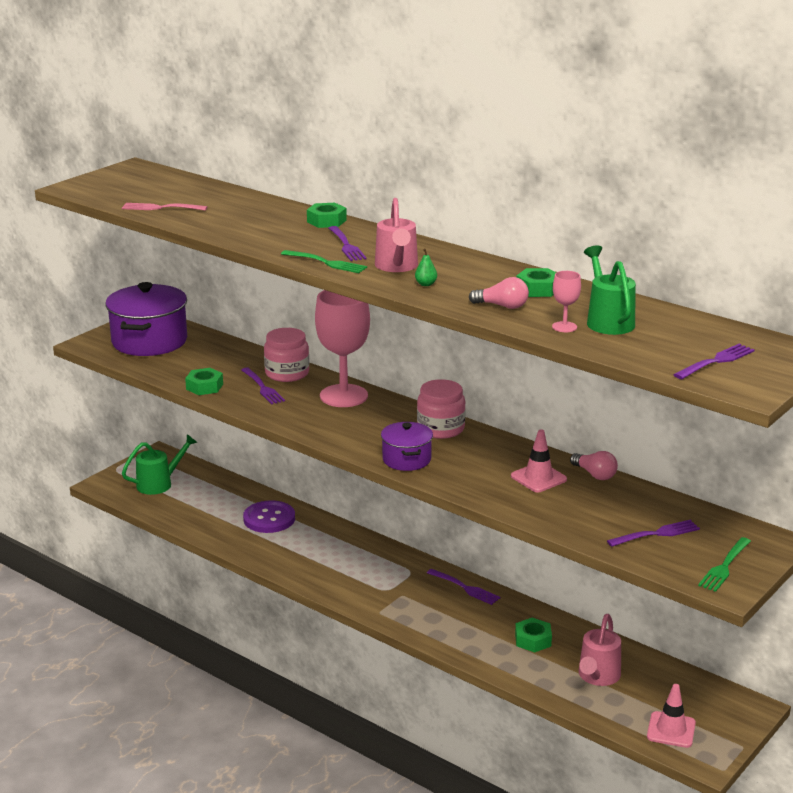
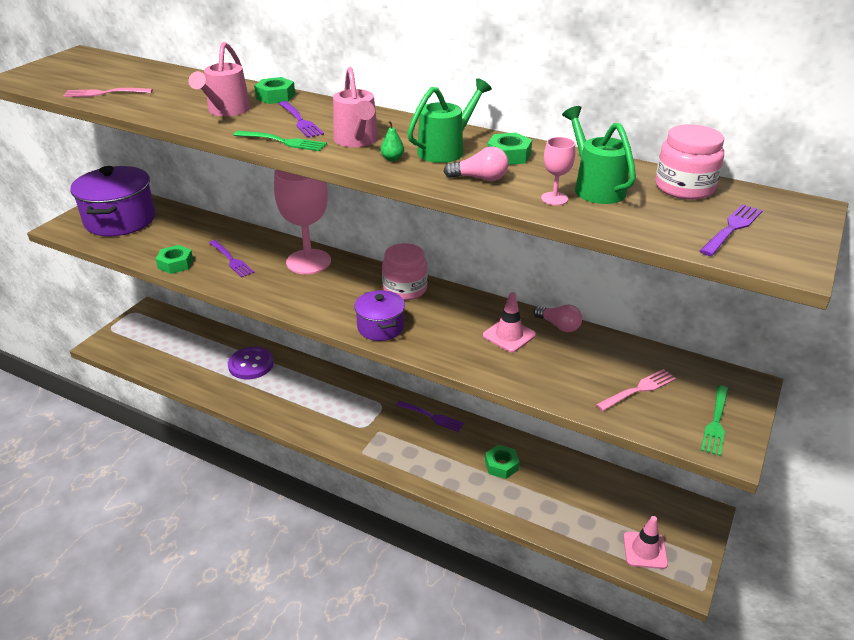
camera: 10 degrees left, 10 degrees up
green watering can [122,434,198,495] -> green watering can moved to [407,78,492,163]
pink jar [264,328,309,382] -> pink jar moved to [655,124,724,200]
pink watering can [578,614,621,686] -> pink watering can moved to [189,42,251,117]
purple fork [607,520,700,547] -> pink fork [596,369,676,411]

